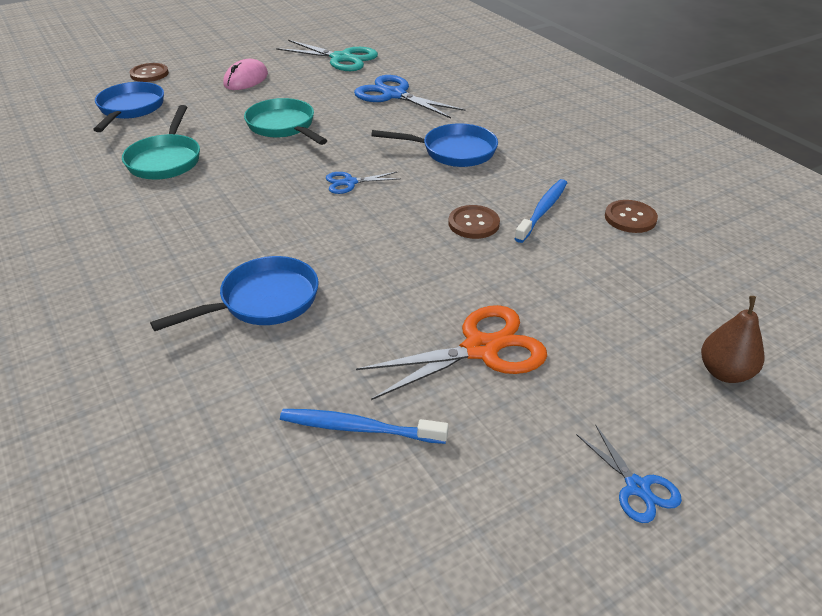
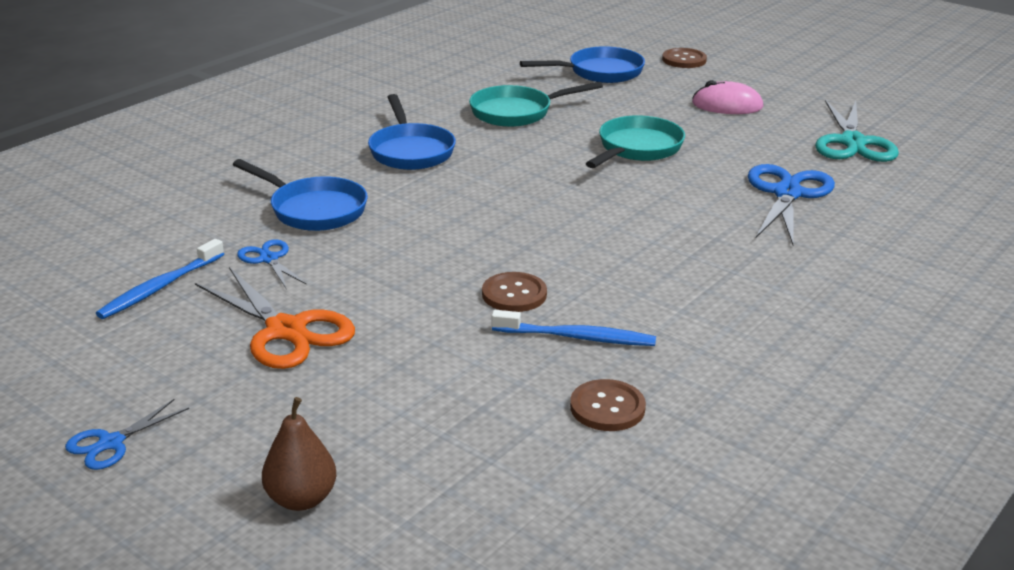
camera: 70 degrees right, 10 degrees down
blue toothbrush [280,409,448,444] -> blue toothbrush turned 135 degrees counterclockwise [96,239,224,319]
blue scissors [326,172,399,194] -> blue scissors moved to [237,239,307,288]
blue pan [371,124,498,167] -> blue pan moved to [368,94,456,170]

